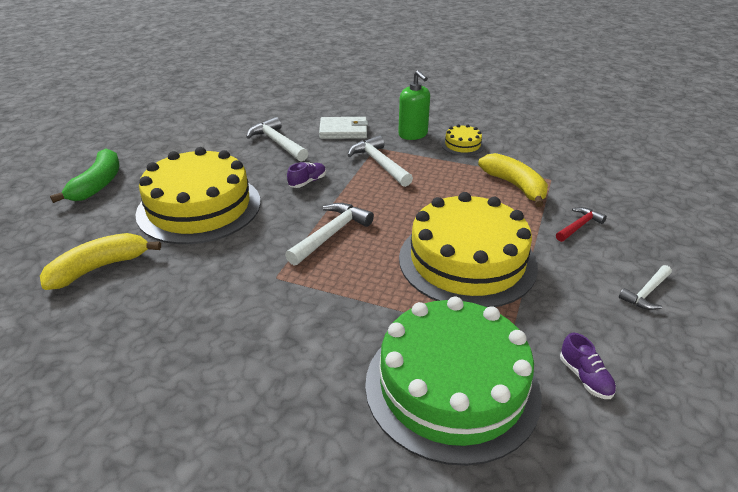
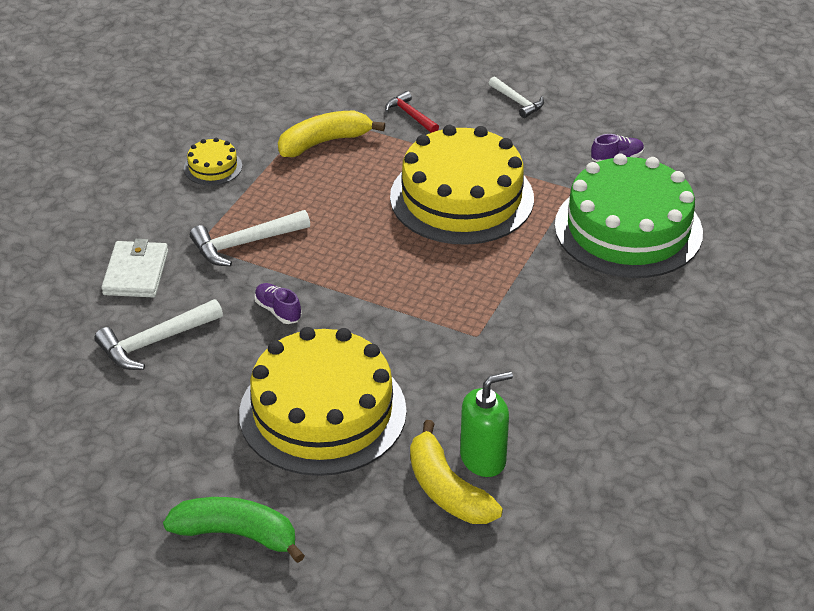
camera: 85 degrees left, 5 degrees up
white hammer [285,203,374,266] -> none
green soap dispenser [398,70,430,140] -> green soap dispenser moved to [460,371,513,477]

